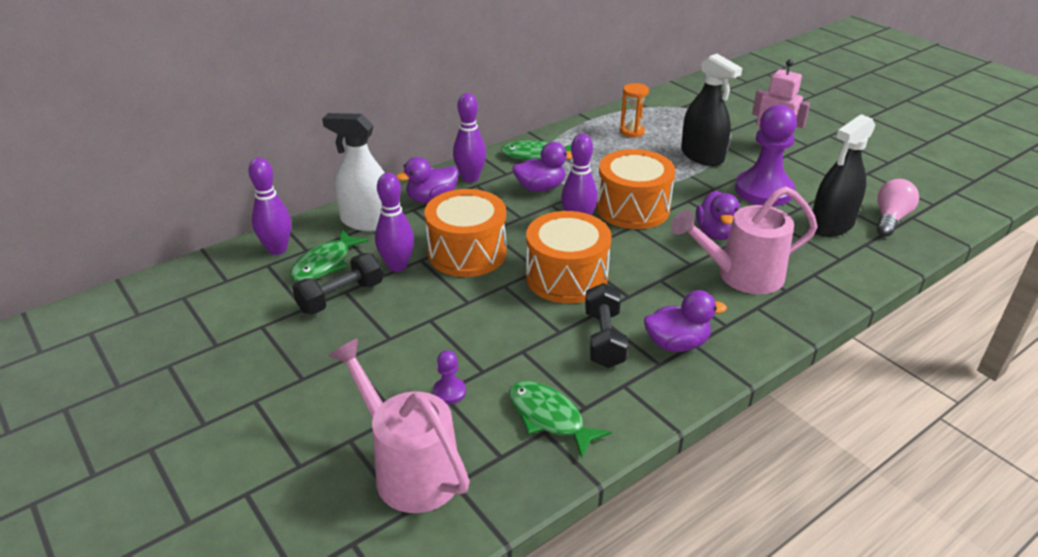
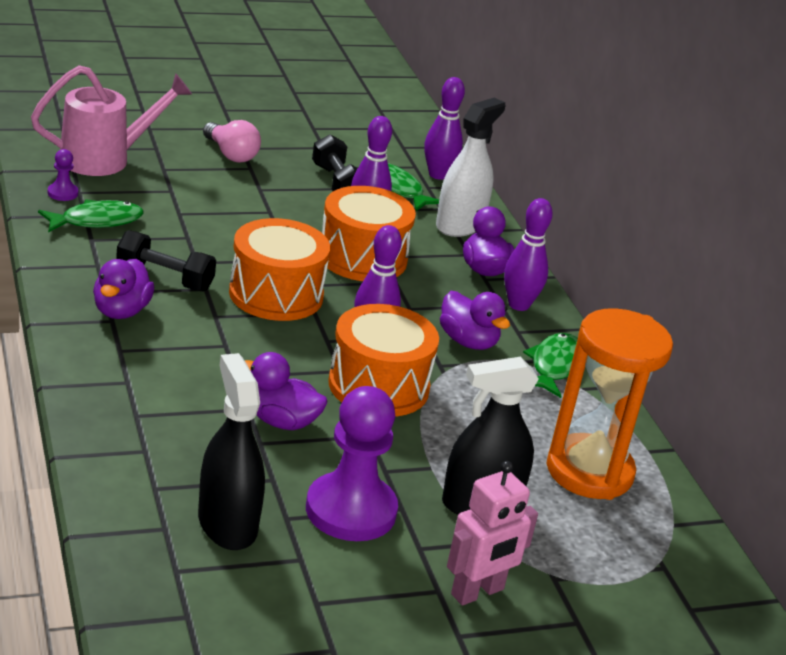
camera: 105 degrees right, 5 degrees down
purple pawn [433,350,466,404] -> purple pawn moved to [48,149,78,201]
purple duck [512,142,572,192] -> purple duck turned 45 degrees counterclockwise [440,291,510,350]
orange hourglass [620,83,649,138] -> orange hourglass [546,308,673,500], size x2.14
pink watering can [672,186,818,294] -> none
pink light bulb [877,179,919,236] -> pink light bulb moved to [203,120,261,163]

